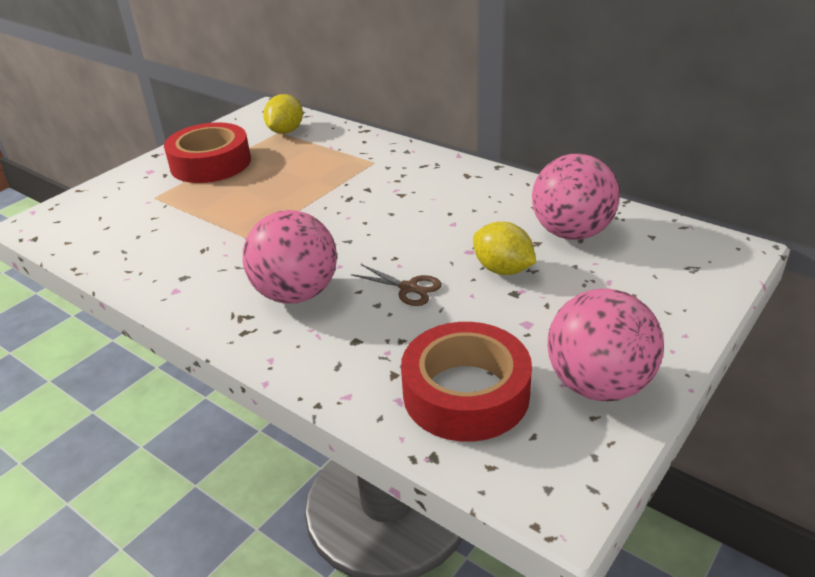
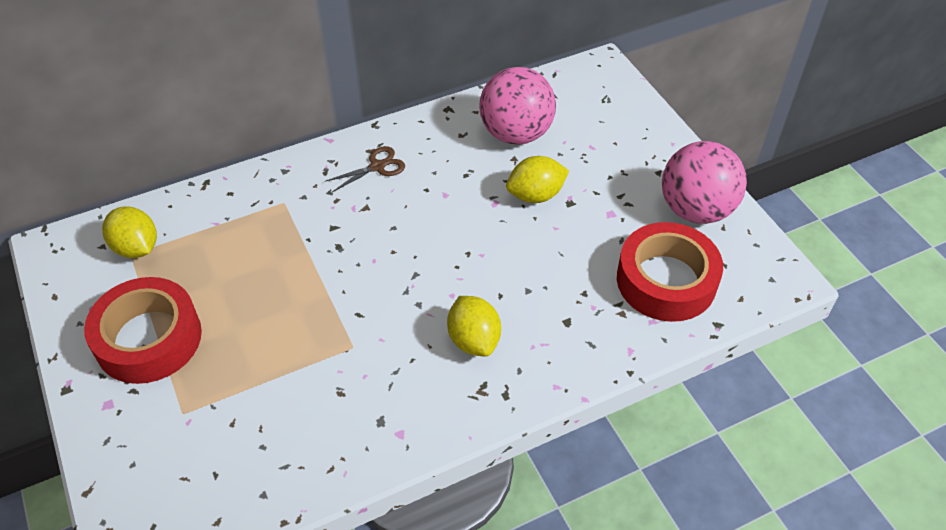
camera: 65 degrees left, 15 degrees up
pink ball [243,210,337,303] -> yellow lemon [447,296,501,356]
brown scissors [351,264,442,306] -> brown scissors moved to [324,146,405,192]

